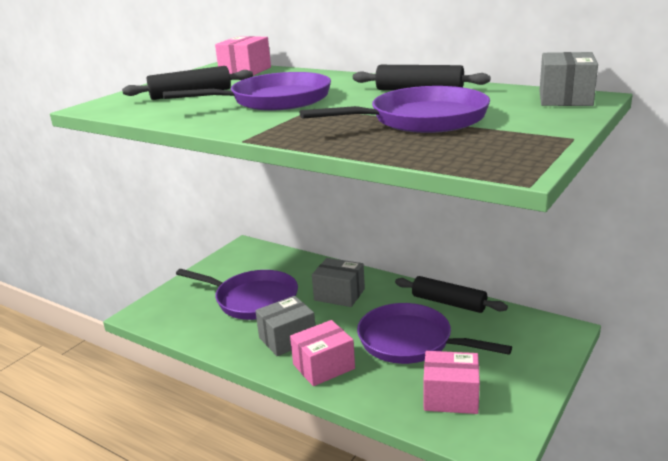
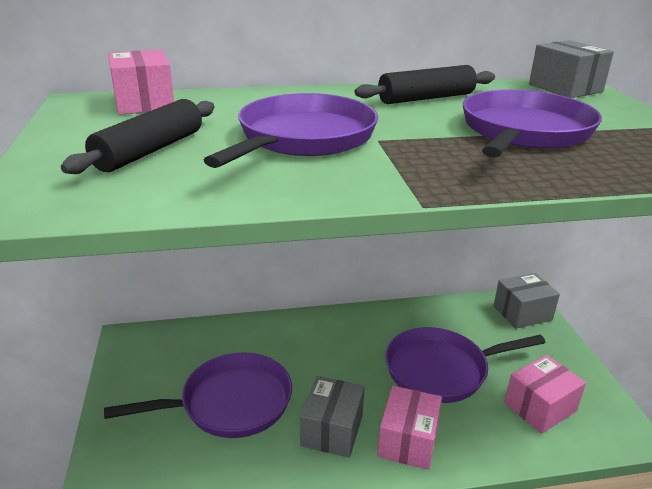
camera: 45 degrees left, 5 degrees up
grey box [312,258,365,307] -> grey box moved to [494,273,560,329]
black rolling pin [395,276,508,313] -> none

